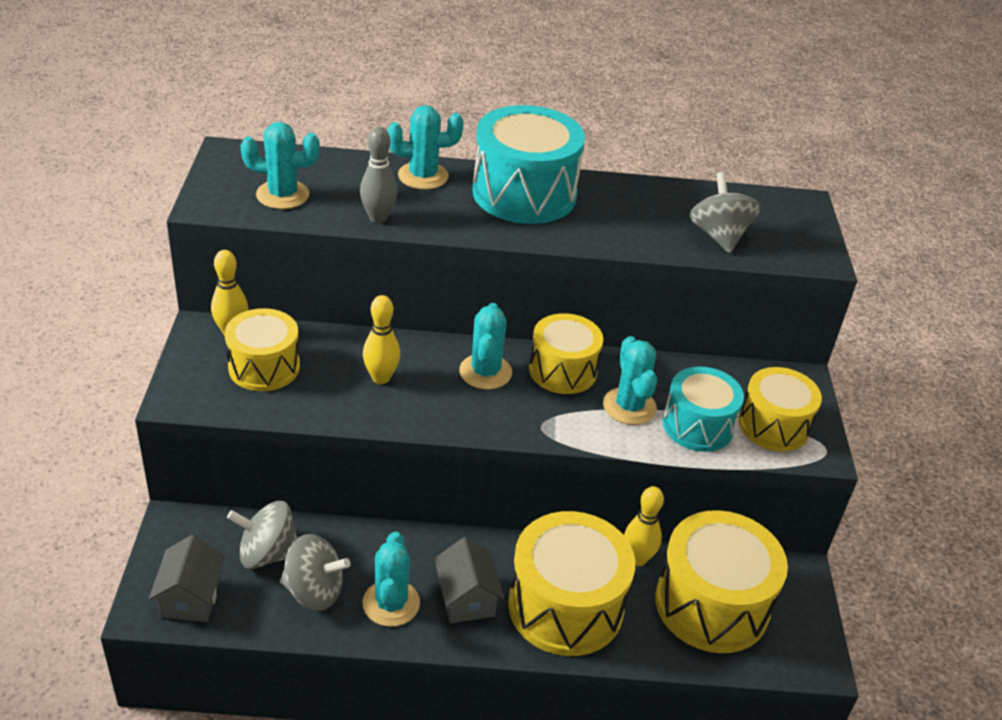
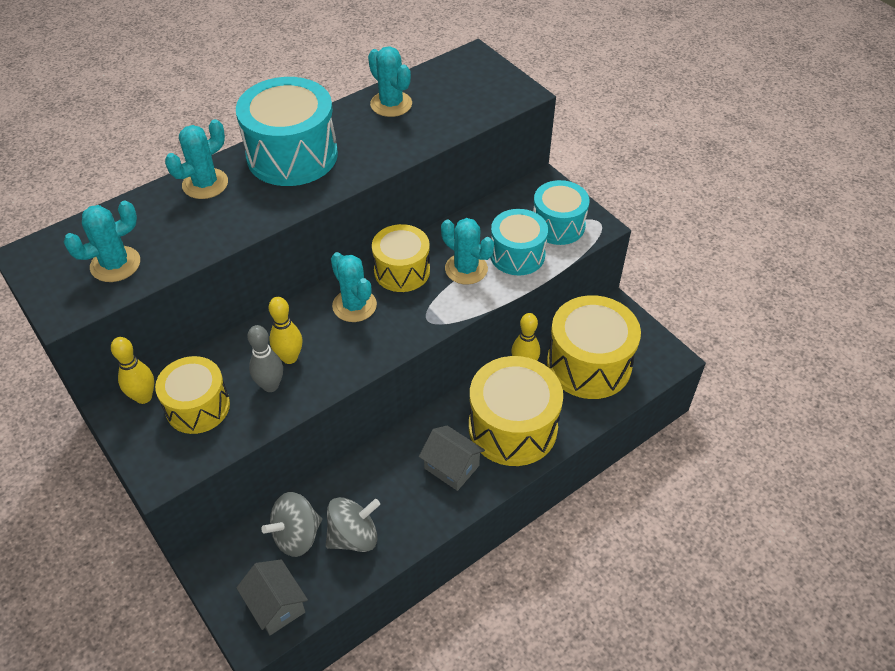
camera: 35 degrees left, 10 degrees up
grey bowling pin [360,127,397,223] -> grey bowling pin moved to [247,325,283,392]
turquoise cactus [363,532,420,627] -> turquoise cactus moved to [368,46,412,117]
grey spinning top [690,172,761,253] -> none
yellow drum [739,367,822,451] -> turquoise drum [533,180,589,245]

